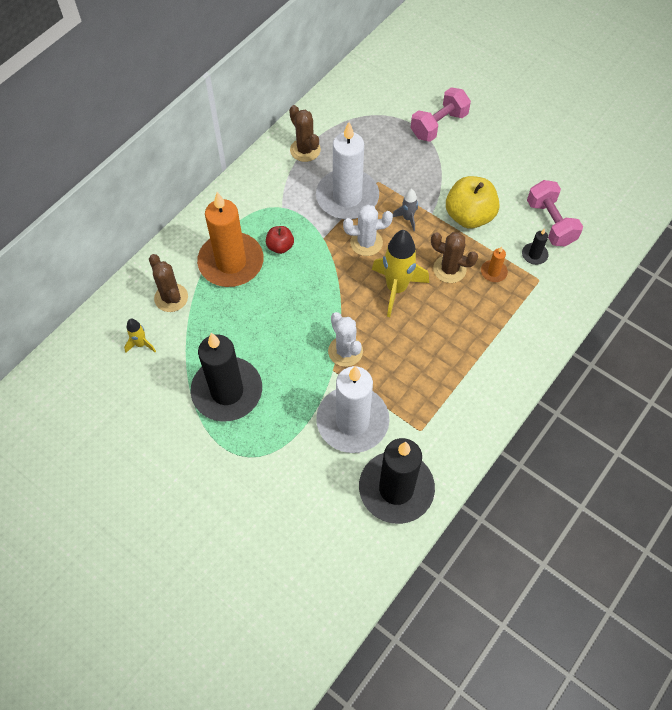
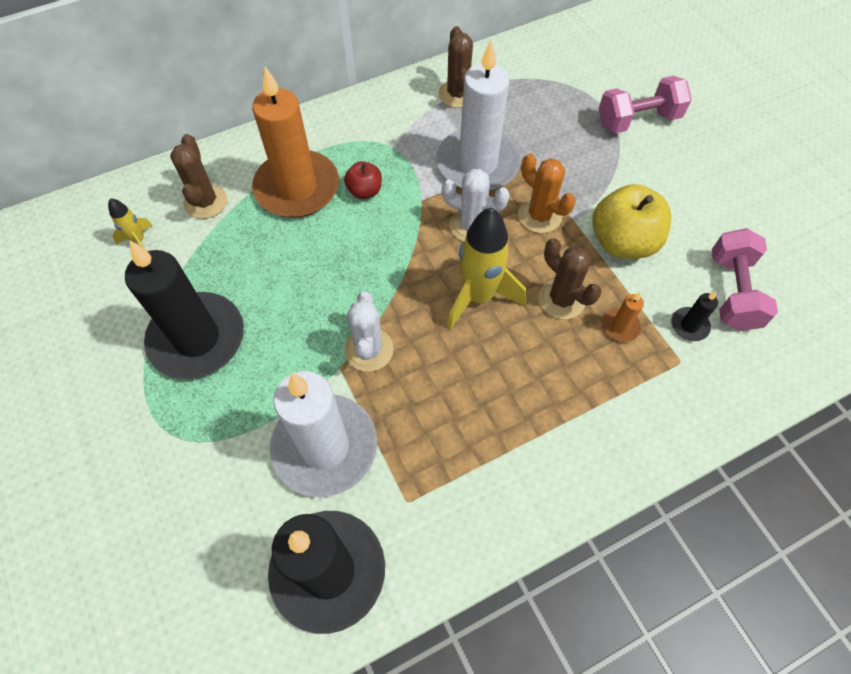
camera: 25 degrees right, 0 degrees up
grey rocket [393,189,418,231] -> orange cactus [518,154,576,233]

